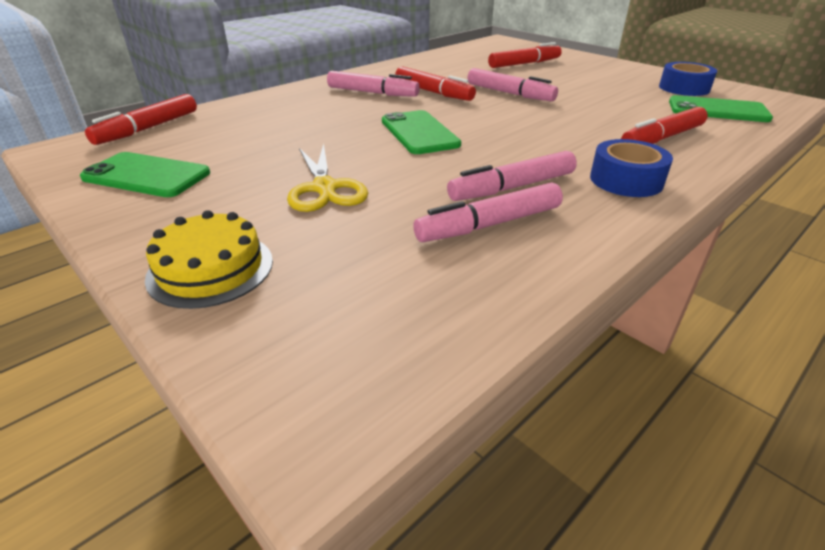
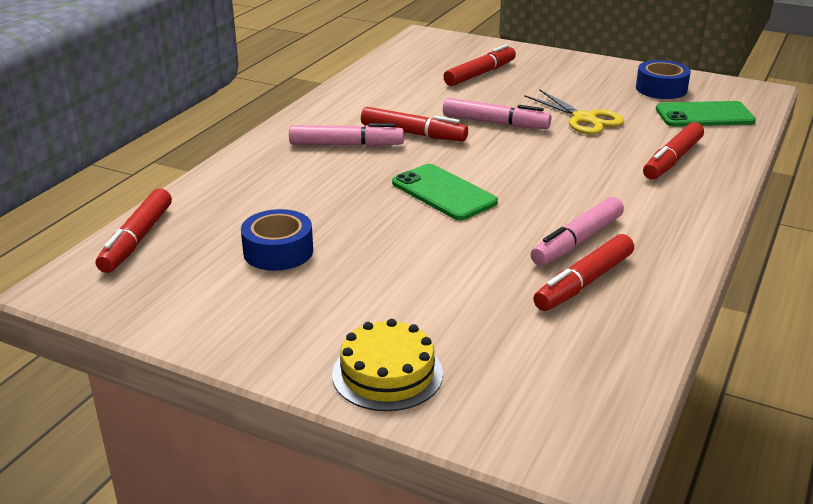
camera: 20 degrees left, 5 degrees down
green phone [80,152,210,197] -> none
yellow scissors [287,144,368,212] -> yellow scissors moved to [524,89,625,135]
pink marker [413,182,563,242] -> red marker [533,234,634,311]
blue tape [590,139,673,197] -> blue tape moved to [241,209,313,271]

